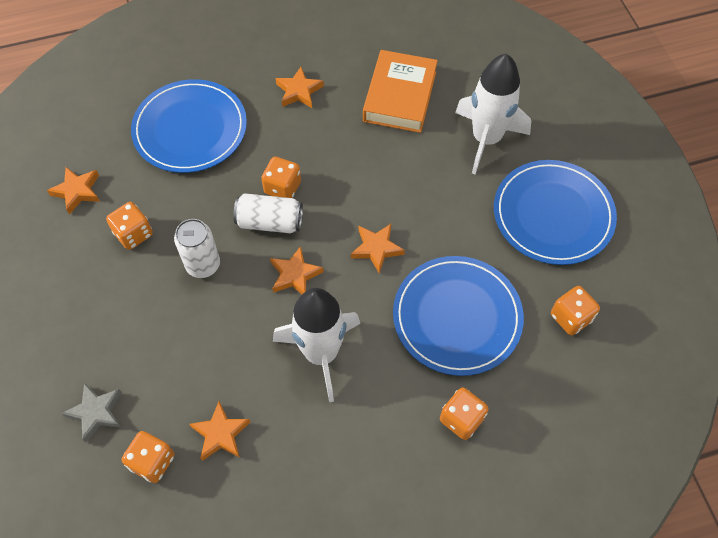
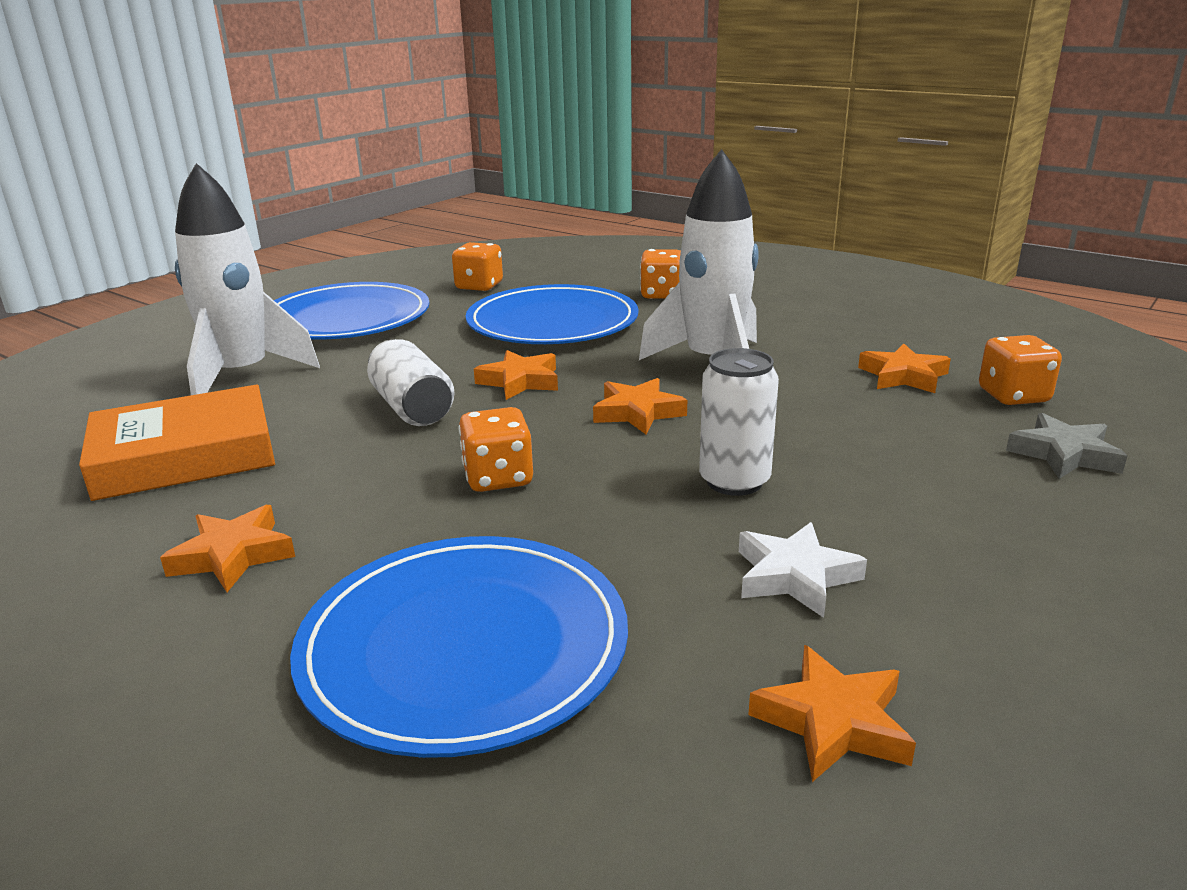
camera: 125 degrees left, 35 degrees down
orange dice [106,202,153,250] -> white star [739,522,867,618]
white can [233,193,303,233] -> white can moved to [367,339,455,426]

